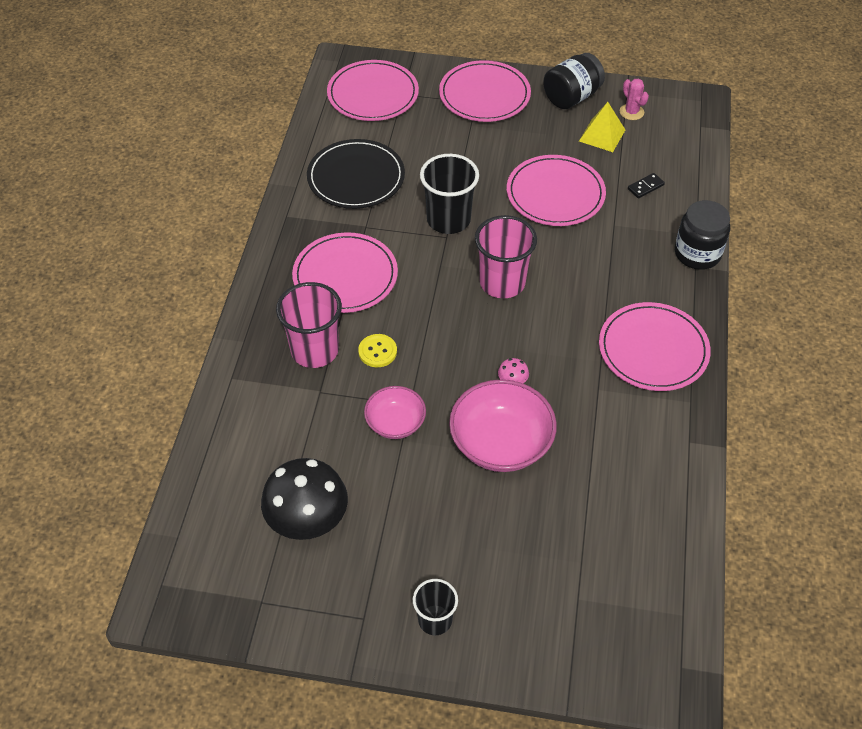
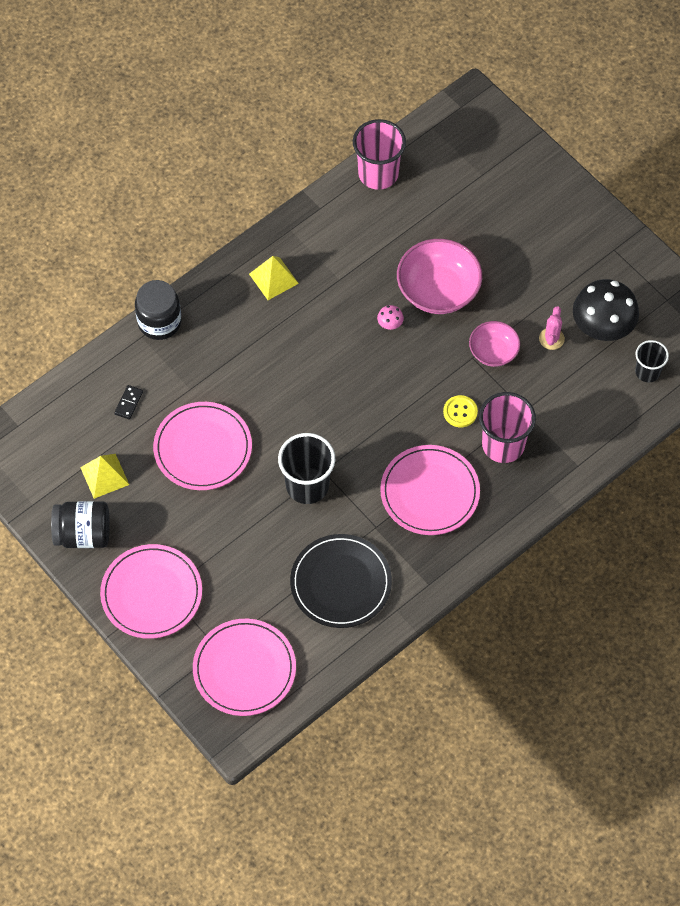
camera: 140 degrees left, 10 degrees up
black cup [413,579,458,635] -> black cup moved to [635,340,669,382]
pink cup [475,215,537,298] -> pink cup moved to [353,119,406,190]
pink plate [599,302,711,391] -> yellow pyramid [249,256,299,300]
pink cactus [620,79,649,120] -> pink cactus moved to [539,306,565,350]
black domino [628,173,665,198] -> black domino turned 75 degrees counterclockwise [114,385,143,420]

